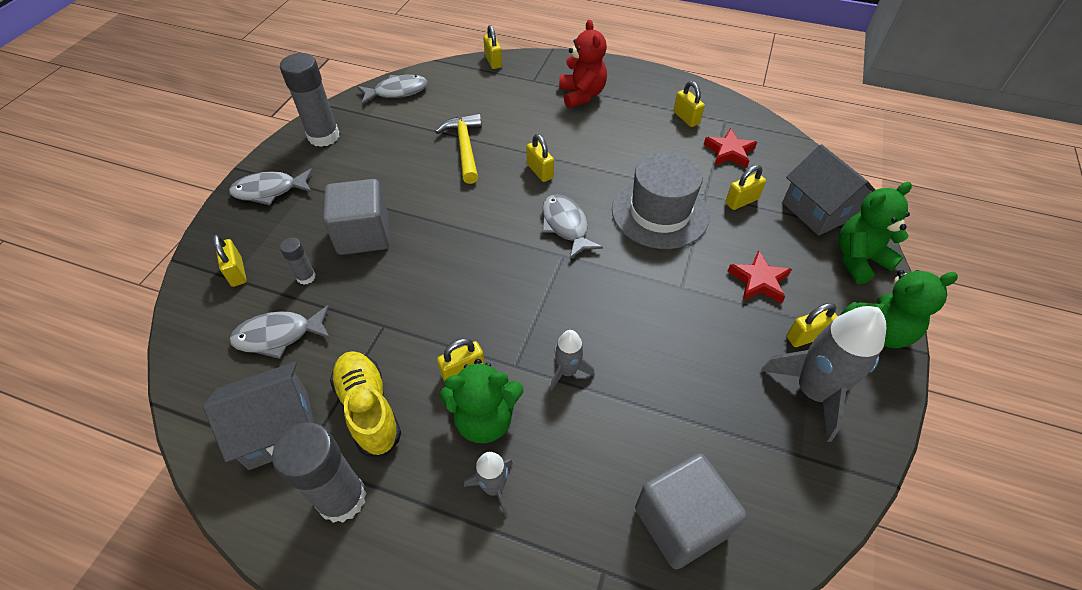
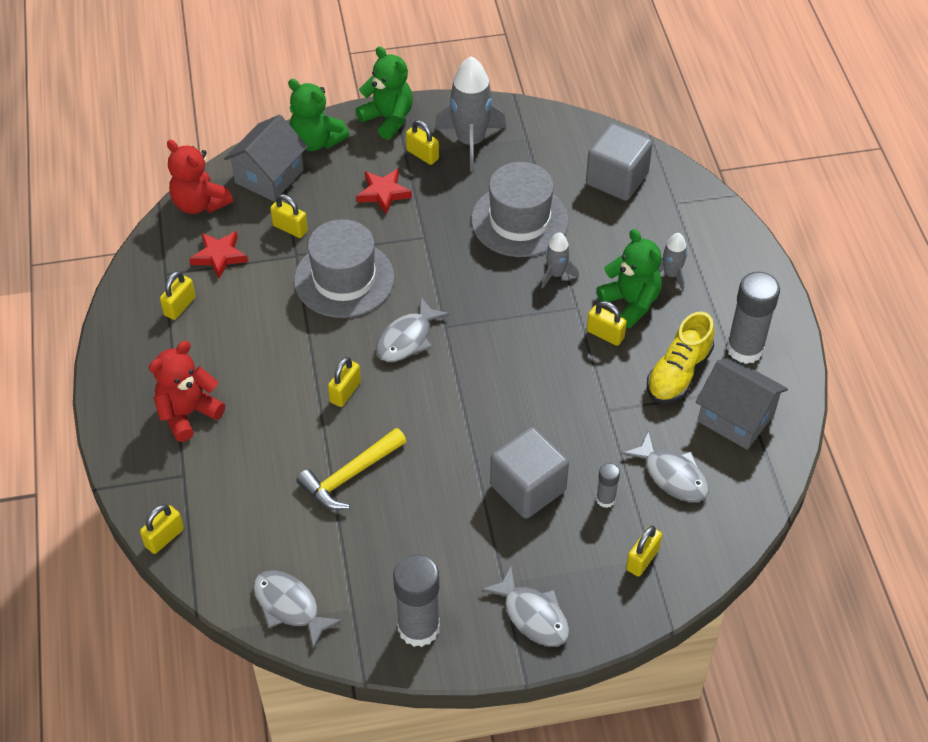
camera: 120 degrees left, 0 degrees up
none -> red teddy bear [167,140,233,214]
none -> grey hat [471,162,569,257]

